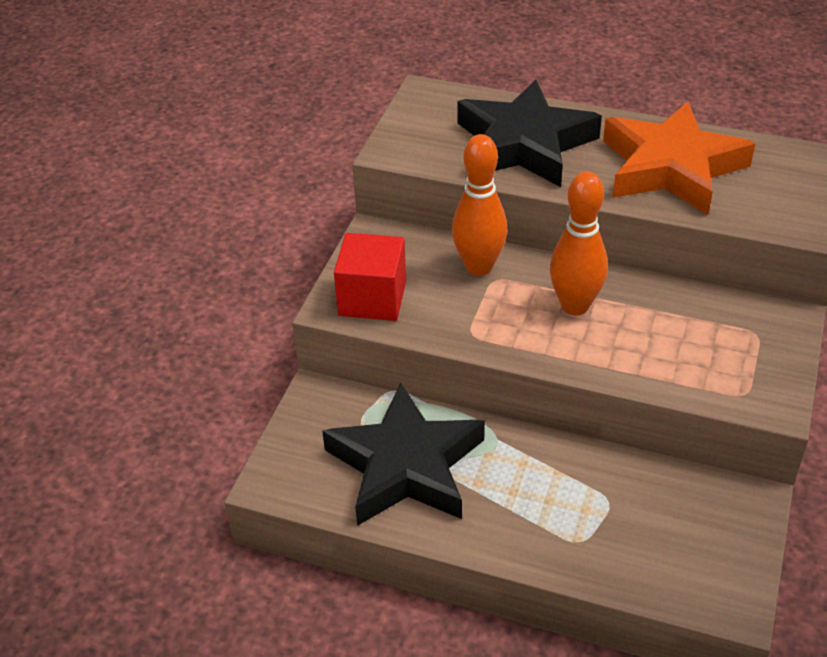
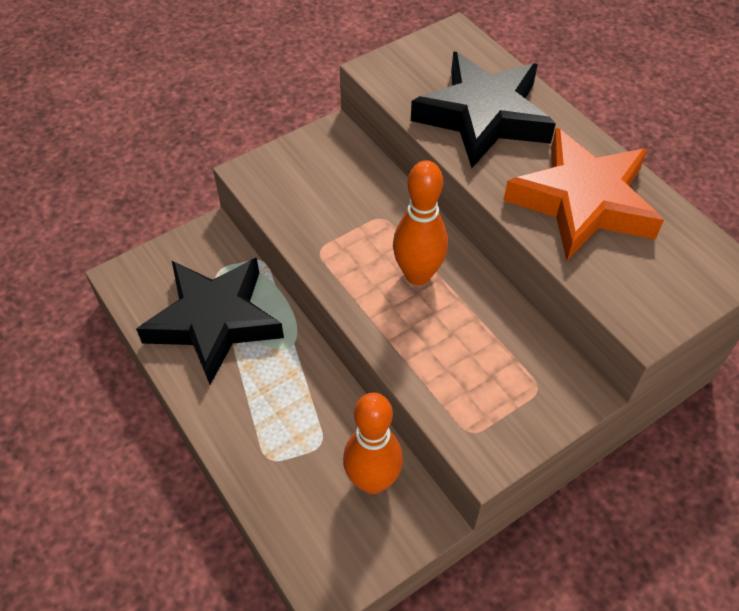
camera: 35 degrees right, 10 degrees up
red cube [334,233,406,321] -> none
orange bowling pin [452,134,508,276] -> orange bowling pin moved to [343,393,403,494]

